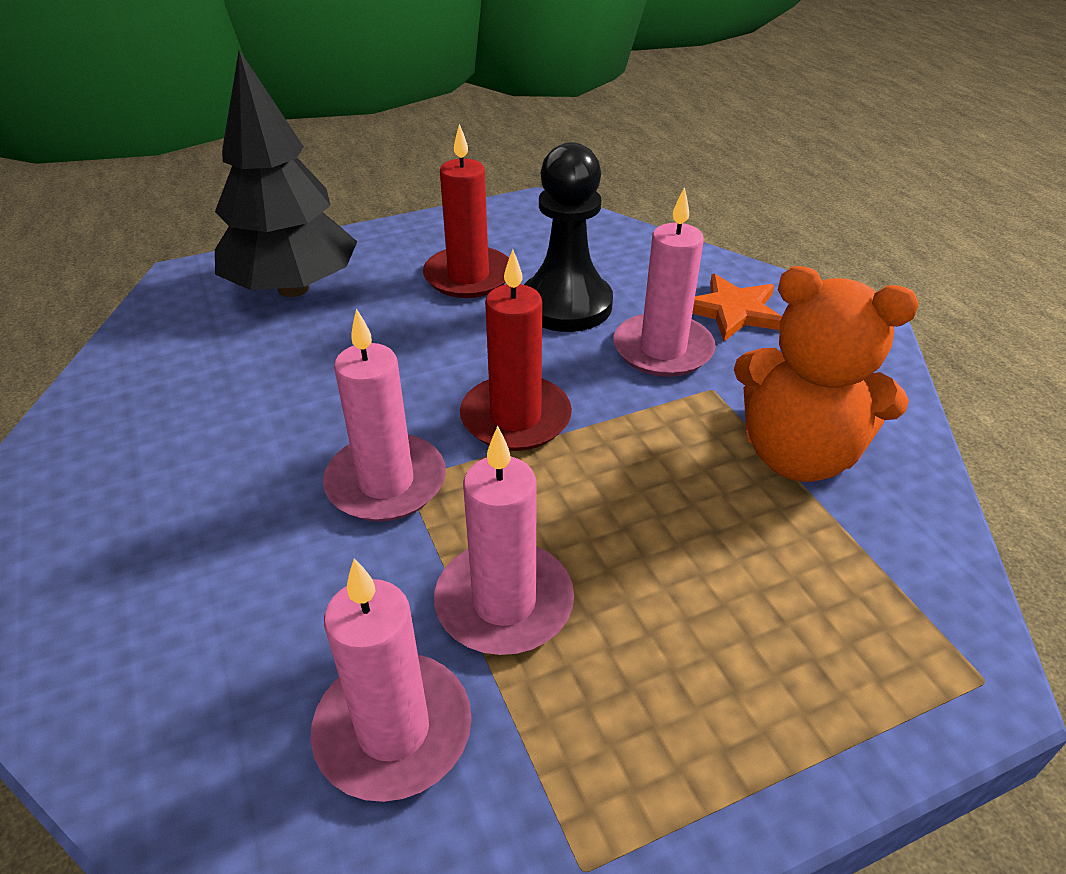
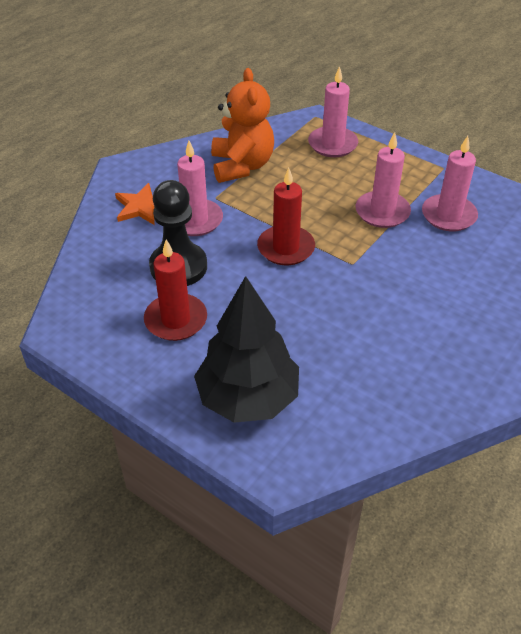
camera: 120 degrees left, 5 degrees up
pink candle [323,308,446,522] -> pink candle moved to [308,66,358,157]

